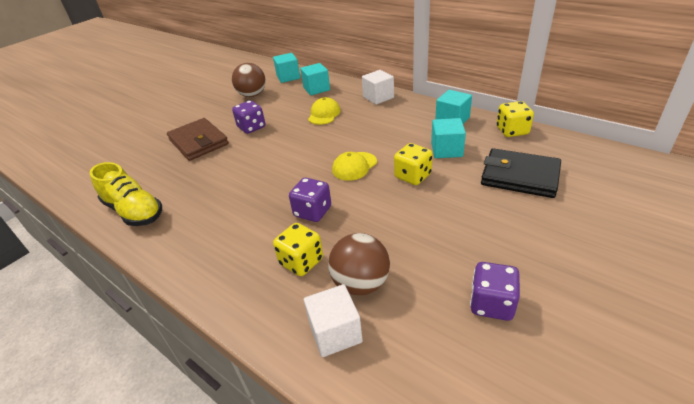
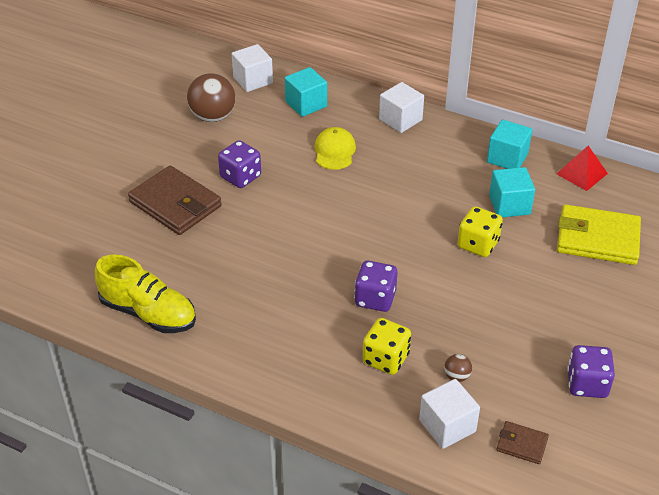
camera: 15 degrees left, 5 degrees up
turquoise cube [273,53,300,83] -> white cube [232,44,273,92]
brown ball [328,233,390,295] -> brown ball [444,354,472,382], size x0.45
yellow cap [332,152,377,181] -> none
black wallet [481,148,561,198] -> yellow wallet [557,204,641,265]
yellow dice [497,101,534,137] -> red pyramid [557,146,608,191]
none -> brown wallet [496,421,549,464]

